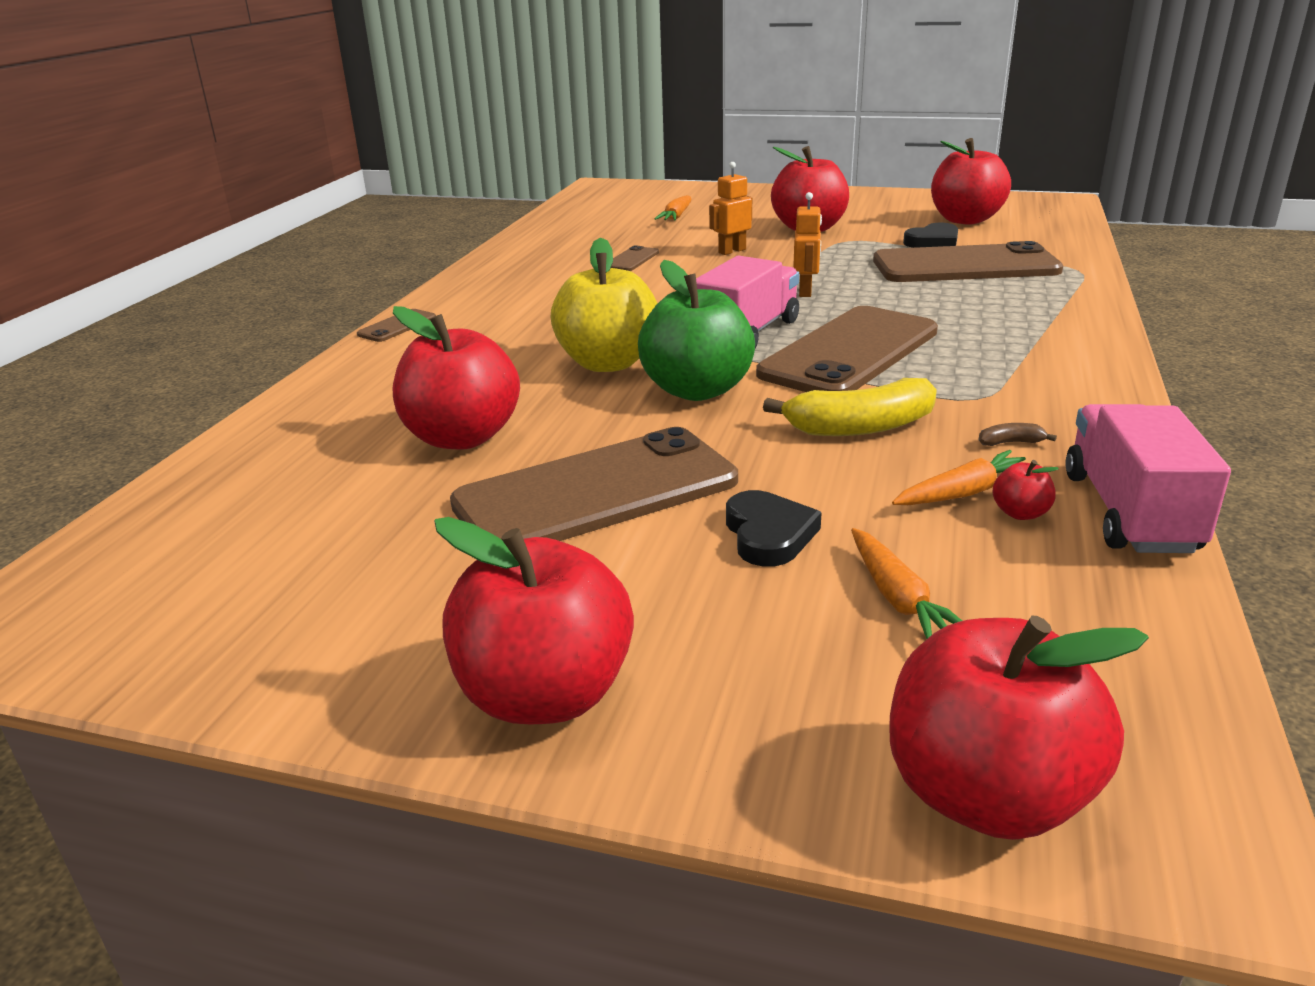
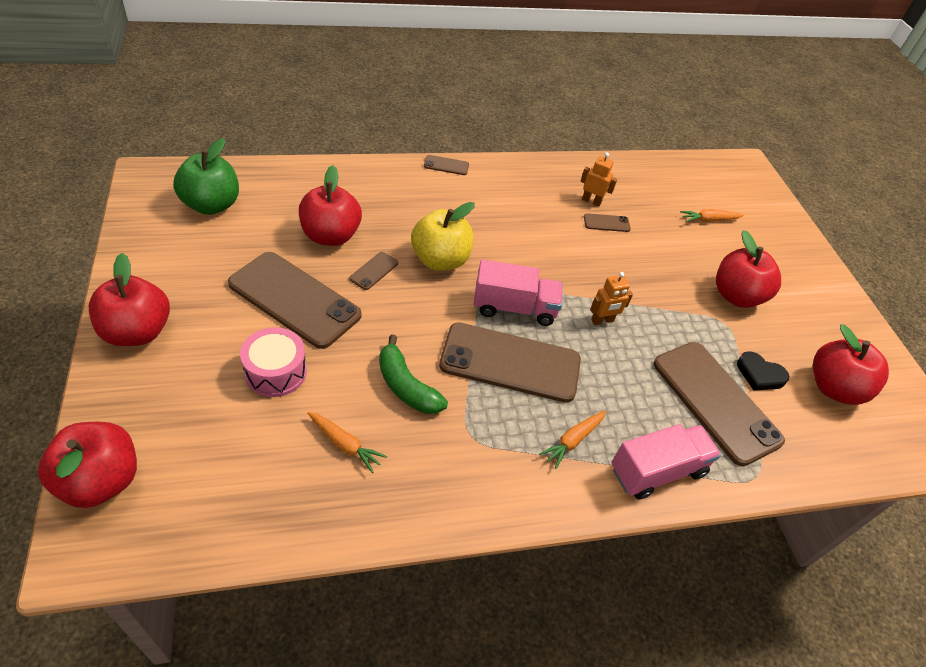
camera: 55 degrees right, 20 degrees up
green apple [638,260,755,401] -> green apple moved to [173,138,239,215]
orange robot [709,162,752,255] -> orange robot moved to [580,152,617,206]
black heart [726,490,822,567] -> pink drum [240,327,307,397]
yellow banana [763,378,937,436] -> green banana [379,334,448,414]
orange carrot [851,528,962,639] -> orange carrot moved to [539,411,606,469]
brown banana [979,423,1057,446] -> none
red apple [993,460,1059,520] -> none
pink truck [1065,404,1231,553] -> pink truck moved to [611,424,721,500]
none -> brown phone [349,252,398,290]

